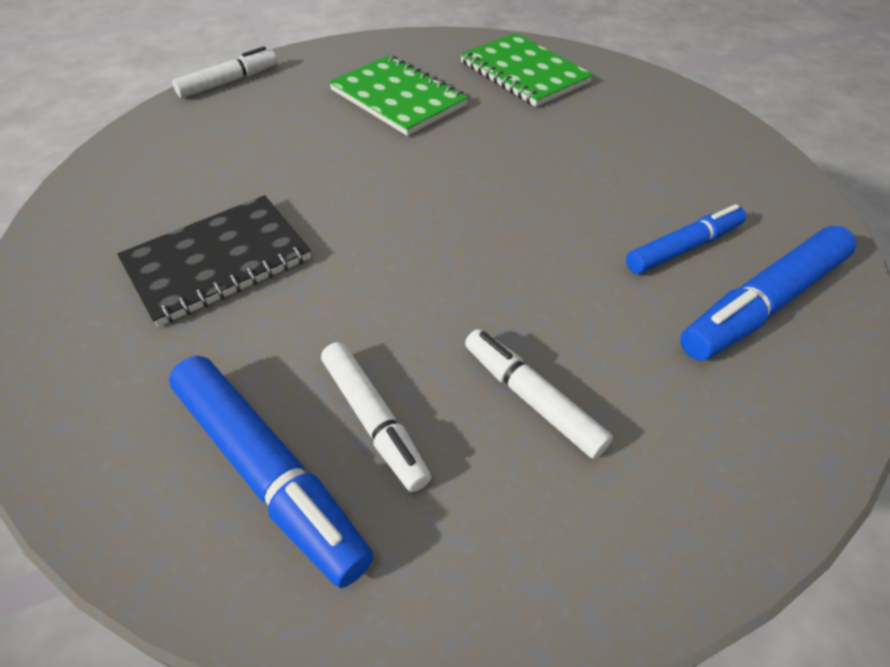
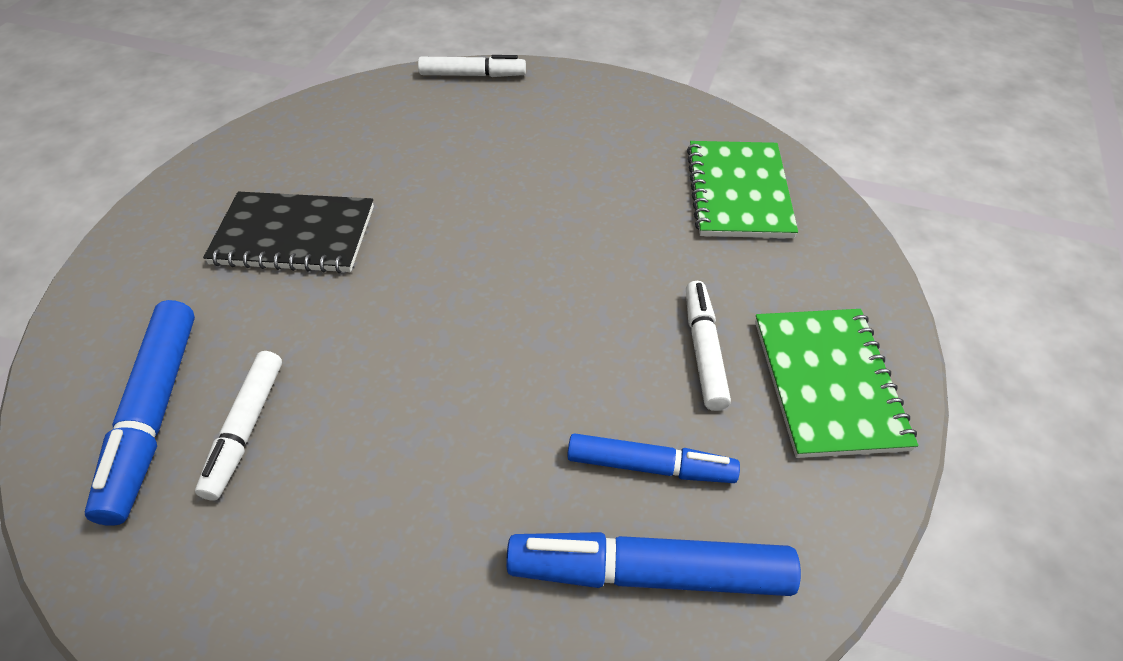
camera: 40 degrees right, 0 degrees up
green notebook [329,55,468,136] -> green notebook moved to [755,309,918,458]
white marker [465,329,613,459] -> white marker moved to [686,281,731,411]

